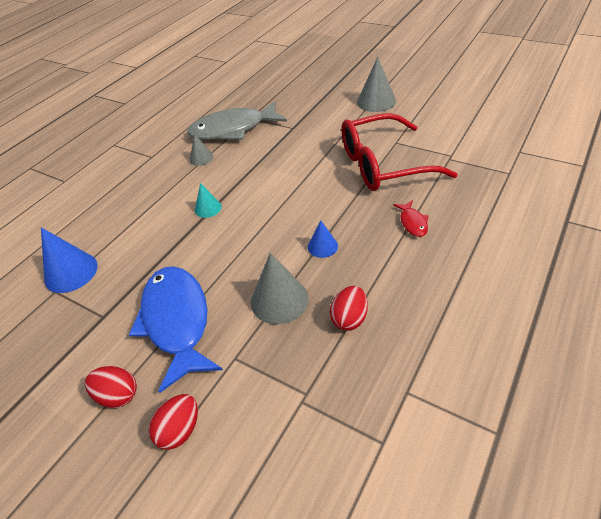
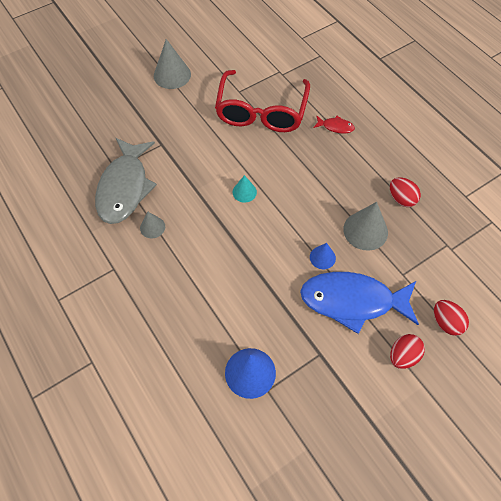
camera: 70 degrees left, 15 degrees up
turquoise cone [195,183,222,218] -> turquoise cone moved to [232,175,257,203]
blue cone [308,220,338,258] -> blue cone moved to [310,243,336,269]

